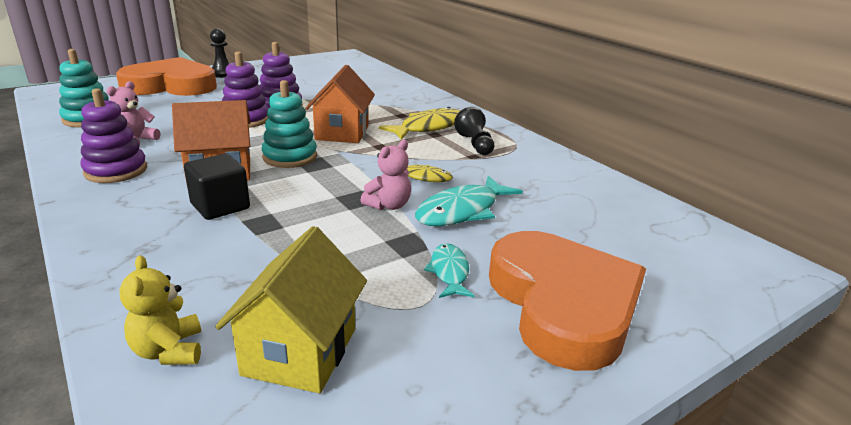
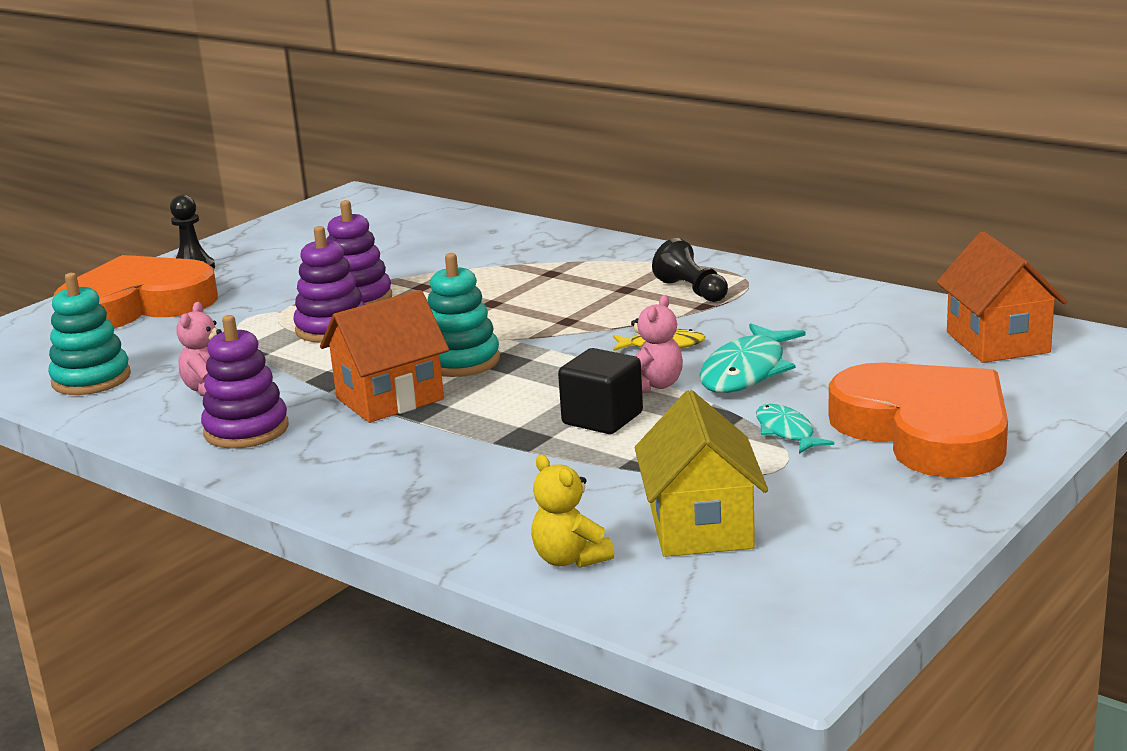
camera: 15 degrees left, 5 degrees down
black cube [184,154,250,220] -> black cube moved to [558,348,643,434]
orange house [305,65,375,143] -> orange house moved to [937,231,1067,363]
yellow fish [379,107,460,140] -> none

